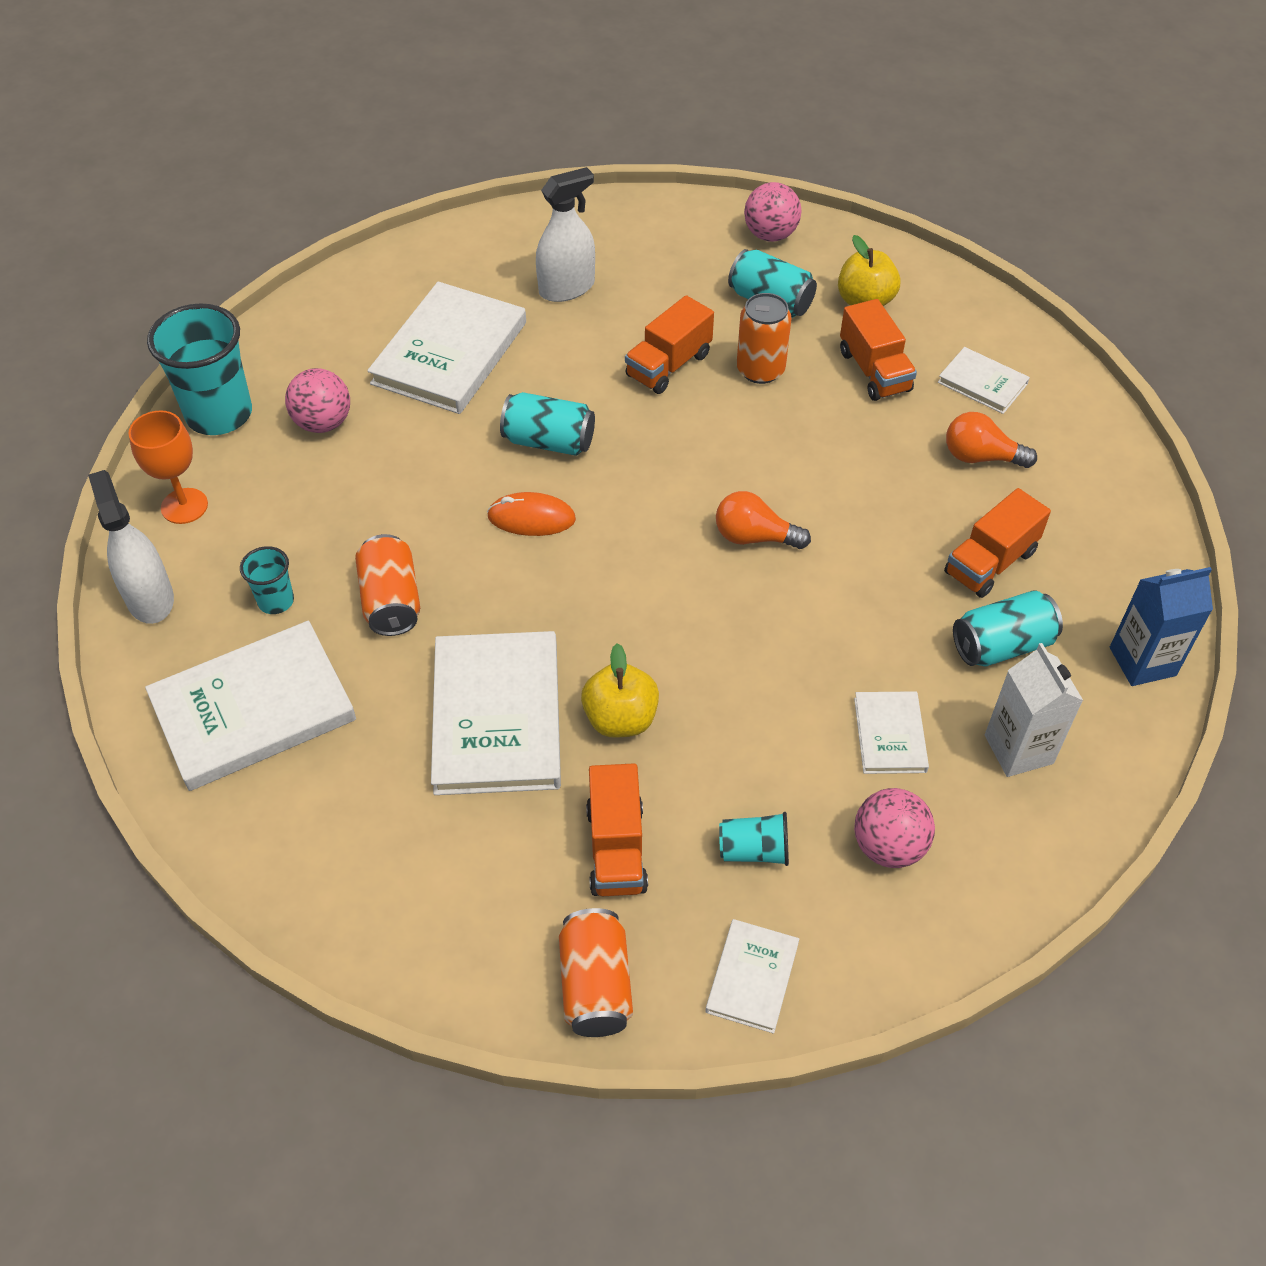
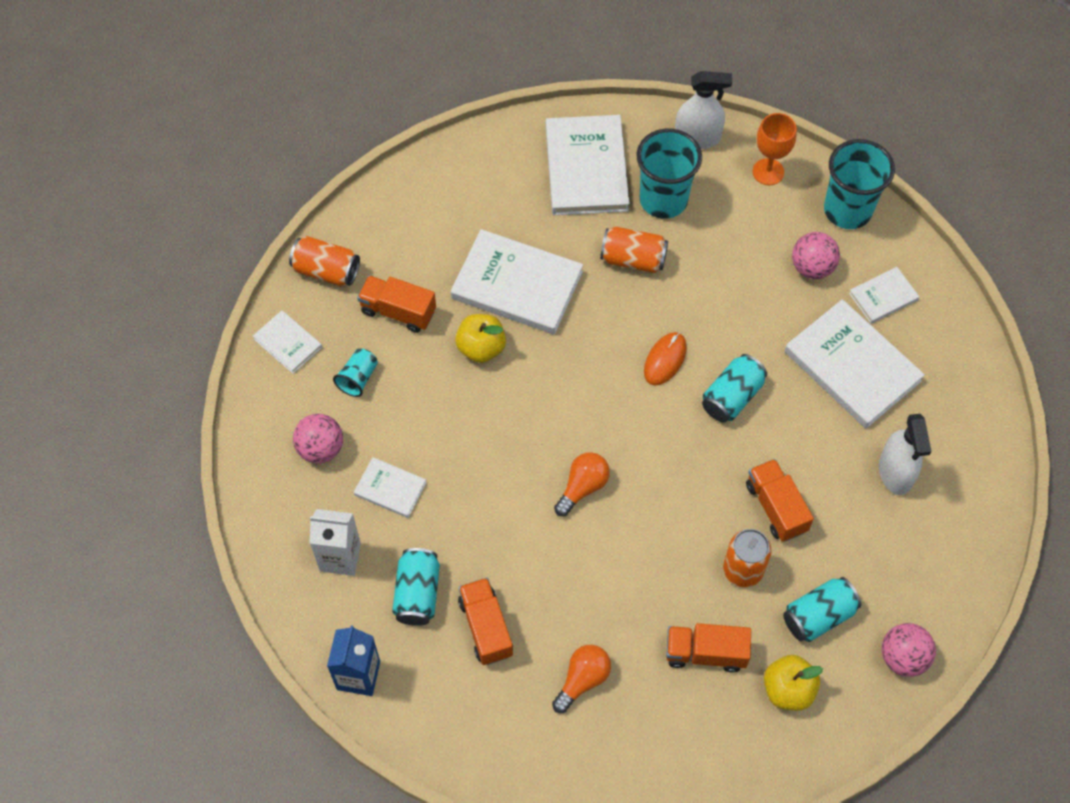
camera: 115 degrees right, 10 degrees up
turquoise cup [240,546,294,614] -> turquoise cup [637,129,702,219], size x2.02
white book [938,347,1030,414] -> white book moved to [849,267,919,324]

